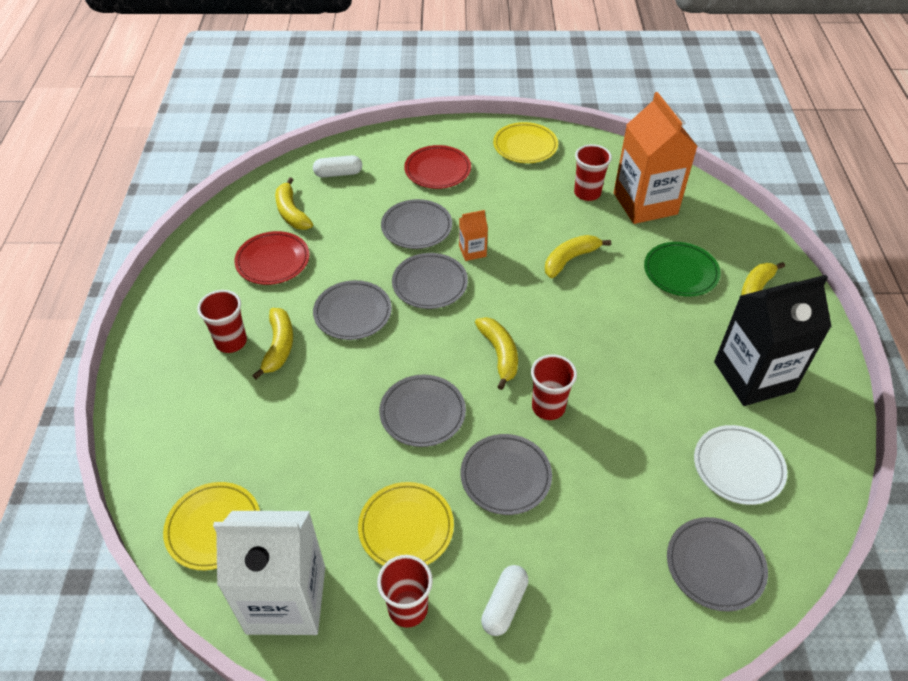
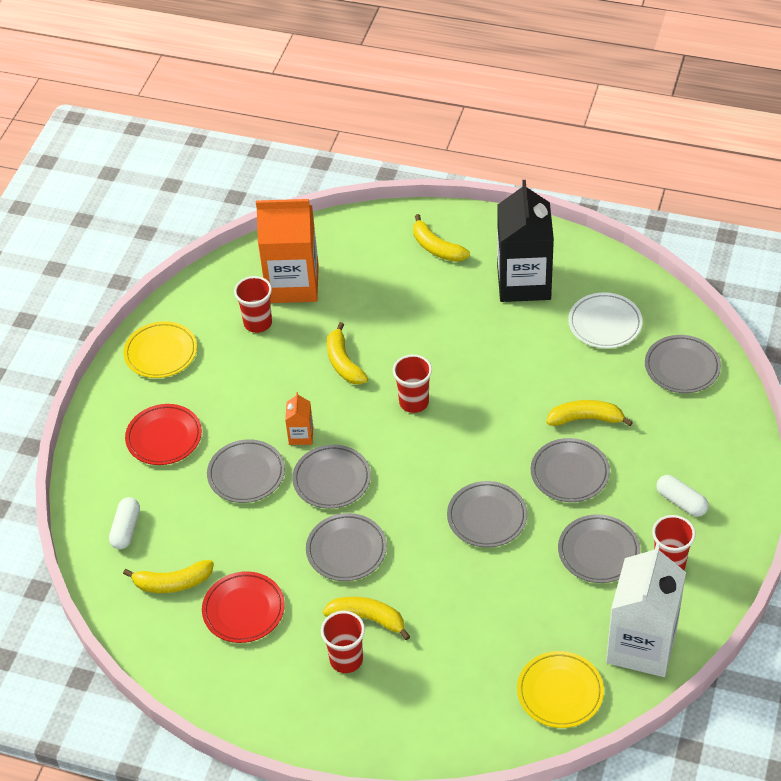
camera: 70 degrees left, 0 degrees up
yellow plate [358,482,454,566] -> grey plate [558,514,640,583]
yellow banana [475,317,518,390] -> yellow banana moved to [546,400,633,426]
red cup [531,354,577,420] -> red cup moved to [393,354,432,413]
green plate [644,242,721,297] -> none

